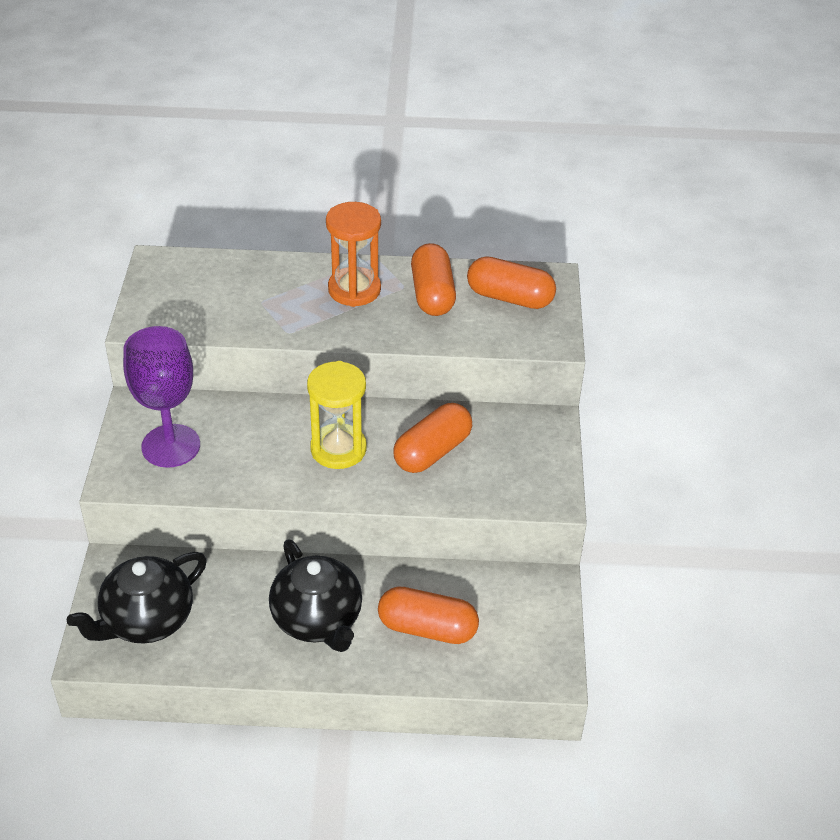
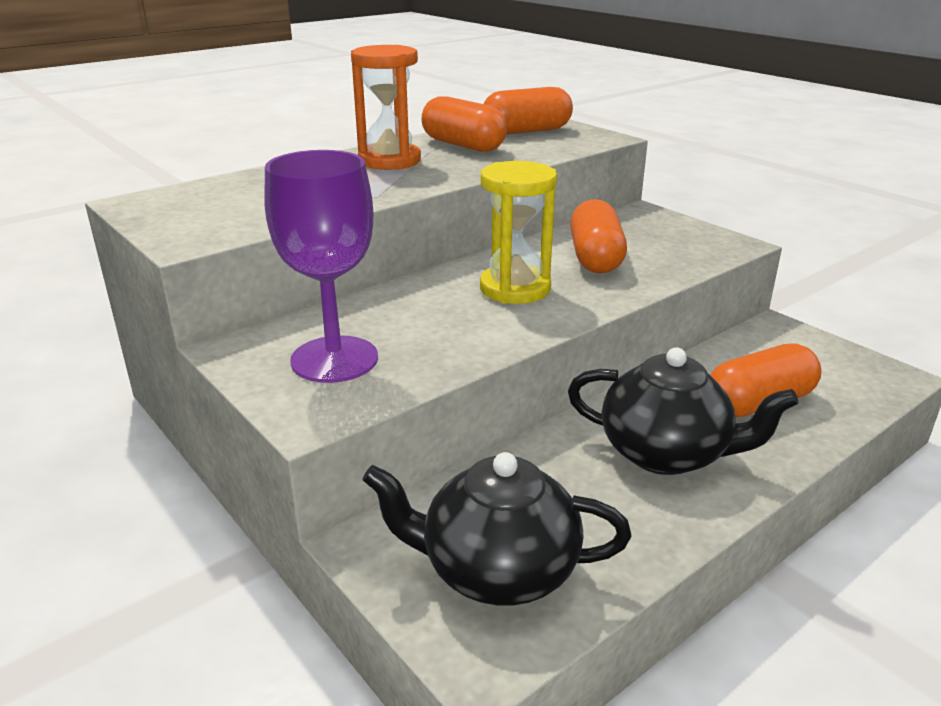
camera: 40 degrees left, 15 degrees down
black teapot [67,552,207,643] -> black teapot turned 90 degrees clockwise [362,452,631,606]

